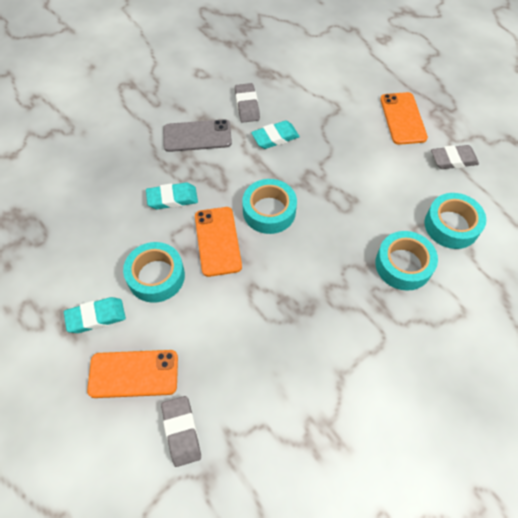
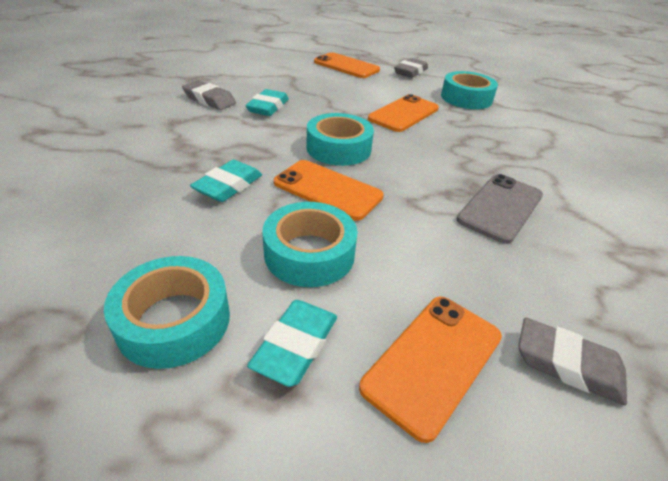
camera: 50 degrees left, 20 degrees down
grey phone [163,119,232,152] -> grey phone moved to [457,174,543,244]
turquoise tape [375,231,438,291] -> turquoise tape moved to [104,256,230,369]
none -> orange phone [368,94,439,132]

